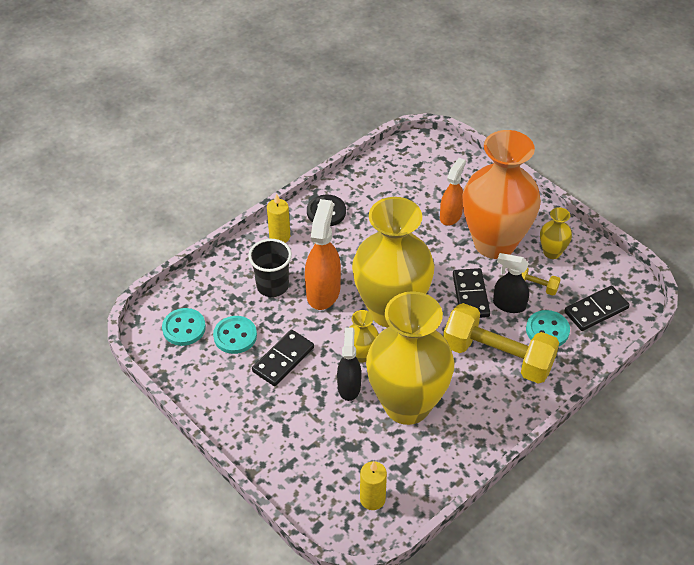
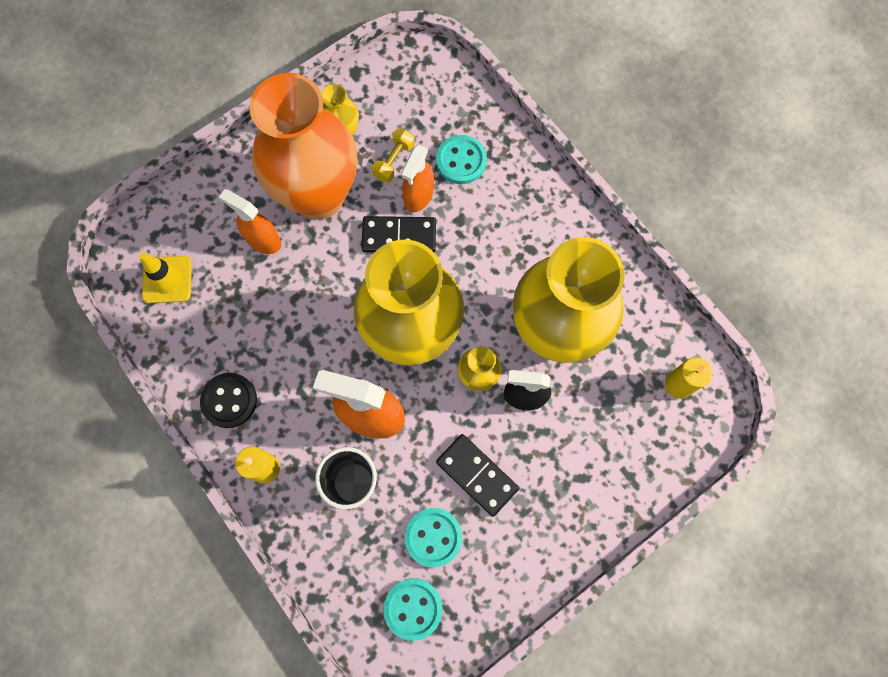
camera: 85 degrees left, 25 degrees up
yellow dumbbell [443,303,560,384] -> none
black spray bottle [493,253,529,313] -> orange spray bottle [401,145,434,212]
black domino [564,286,630,331] -> none
none -> yellow traffic cone [139,252,192,303]

